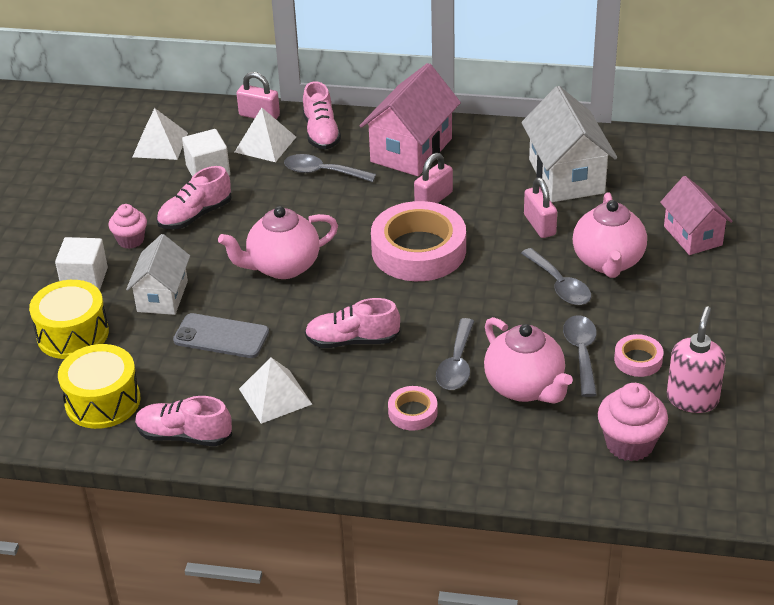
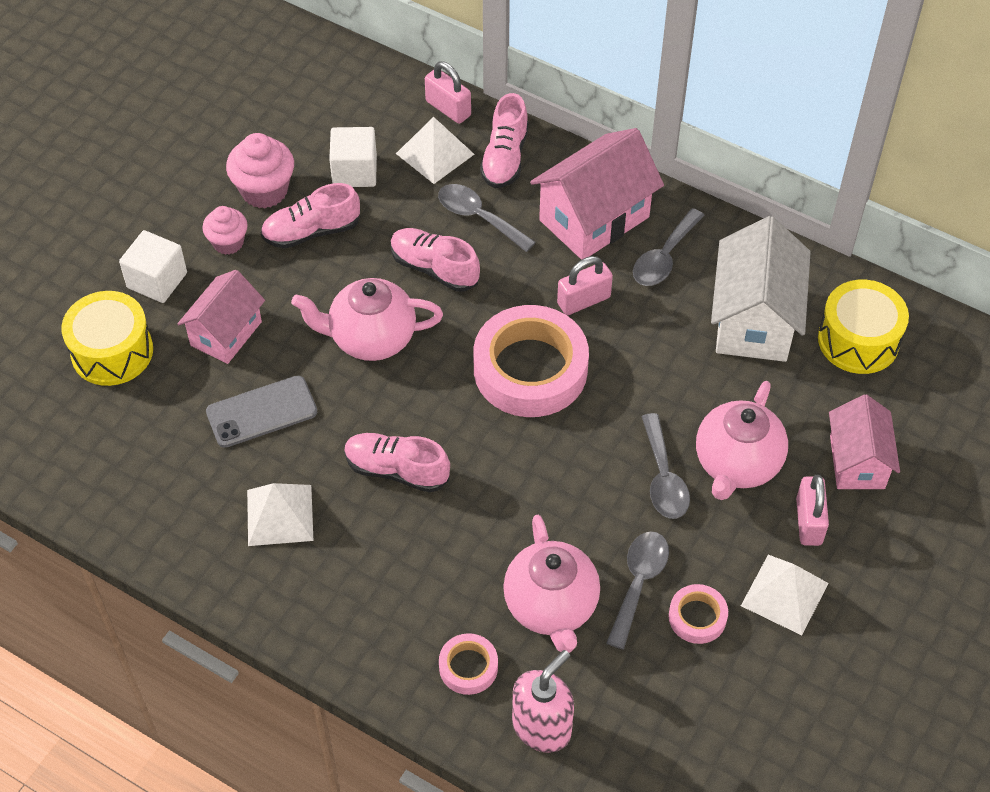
camera: 20 degrees right, 15 degrees up
yellow drum [58,344,141,429] -> yellow drum moved to [818,280,909,374]
white house [126,234,190,315] -> pink house [177,270,265,364]
white pyramid [133,108,188,160] -> white pyramid moved to [741,555,828,635]
pink shoe [135,396,232,446] -> pink shoe moved to [391,228,480,292]
grey phone [173,313,269,358] -> grey phone turned 60 degrees counterclockwise [206,376,317,448]
pink tape [388,386,438,431] -> pink tape moved to [439,633,498,695]
grey spoon [436,318,474,390] -> grey spoon moved to [633,208,705,286]
pink padlock [524,177,557,238] -> pink padlock moved to [796,475,829,546]
pink cupcake [598,383,668,461] -> pink cupcake moved to [226,133,294,208]
pink soap dispenser [667,307,726,413] -> pink soap dispenser moved to [512,650,574,753]

